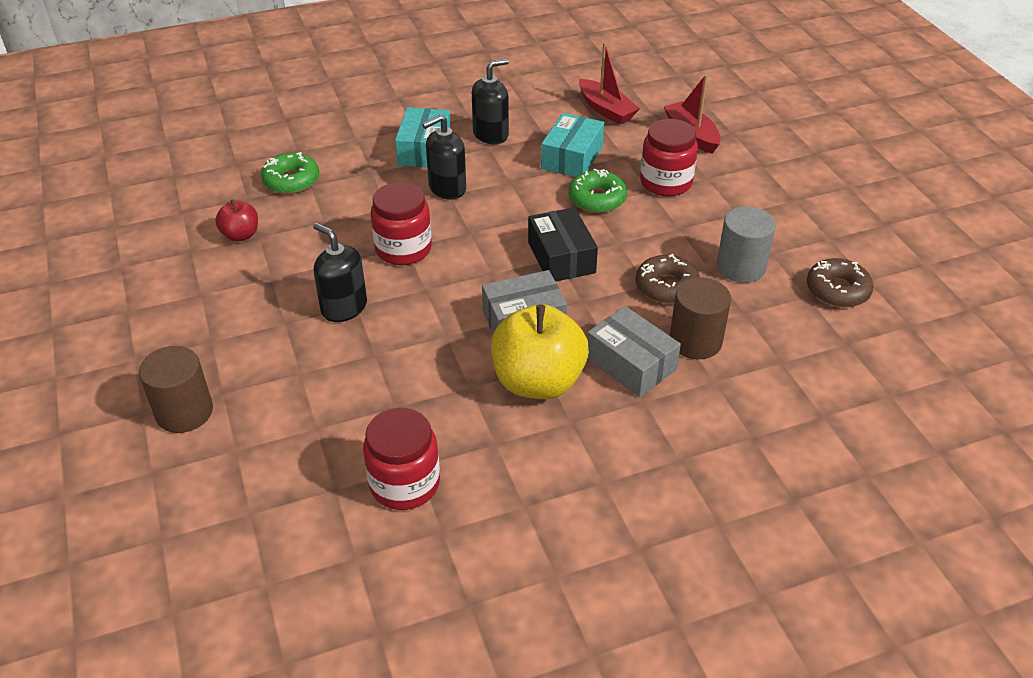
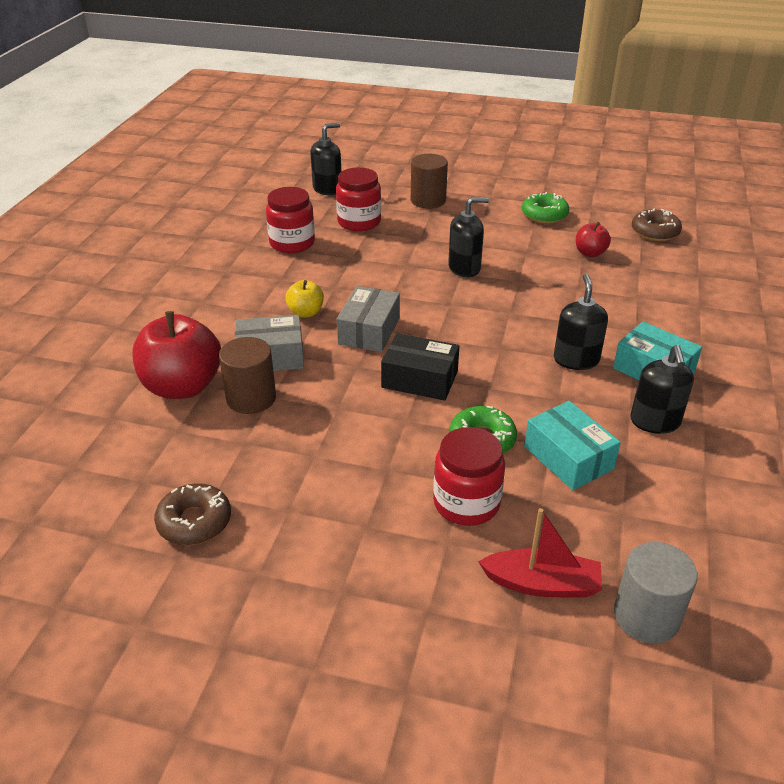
camera: 125 degrees right, 5 degrees down
green donut [261,152,319,194] -> green donut moved to [522,192,569,223]
red jar [370,182,432,265] -> red jar moved to [336,167,381,231]
yellow apple [491,304,589,399] -> yellow apple [285,280,324,318], size x0.50
red boat [579,42,640,125] -> none
brown donut [635,254,700,304] -> brown donut moved to [632,208,682,241]
grey cylinder [717,206,776,283] -> grey cylinder moved to [614,542,698,644]
none -> red apple [132,311,221,399]
none -> black soap dispenser [310,123,341,195]

